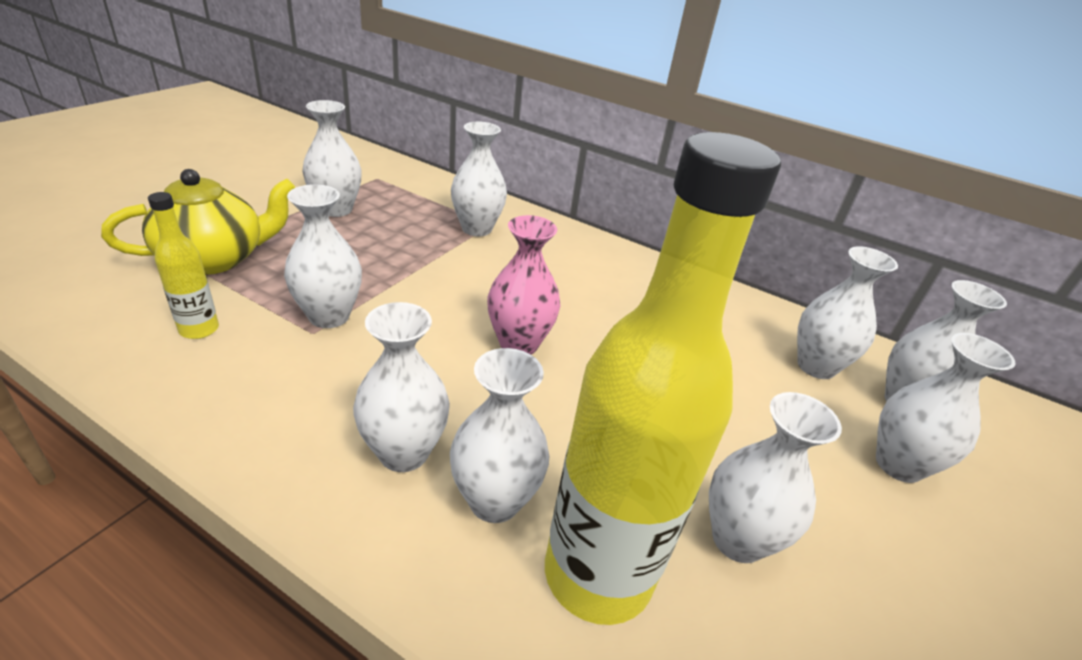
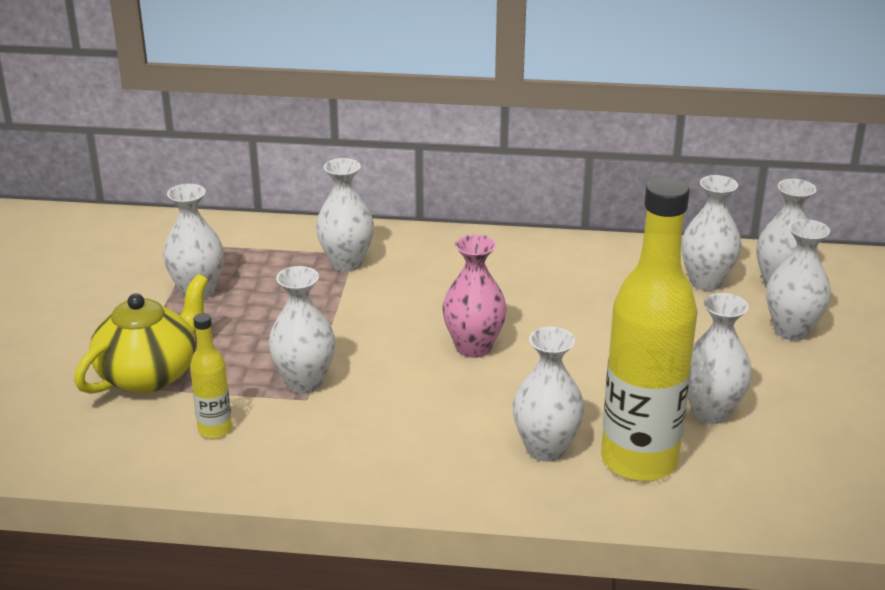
camera: 20 degrees left, 5 degrees down
white vase [353,302,450,472] -> none

